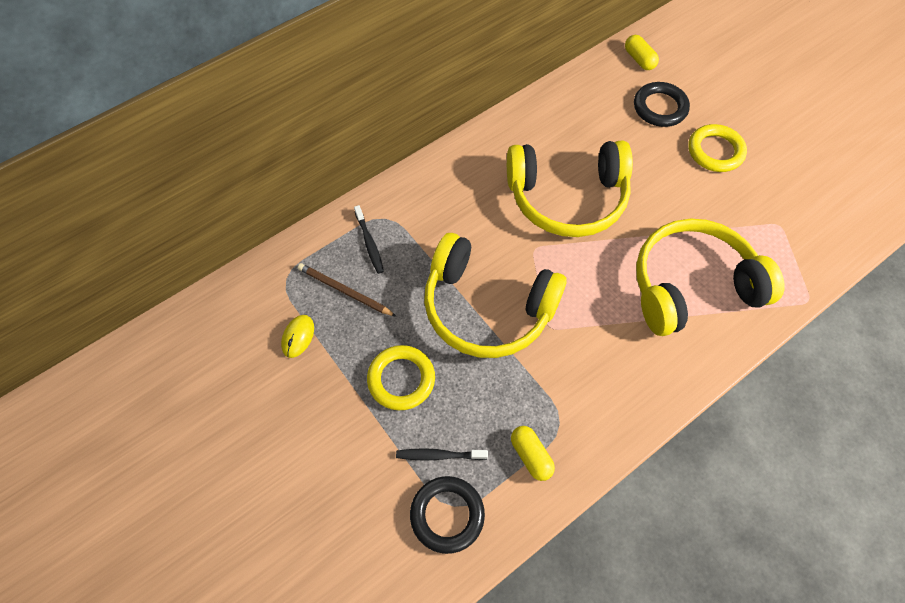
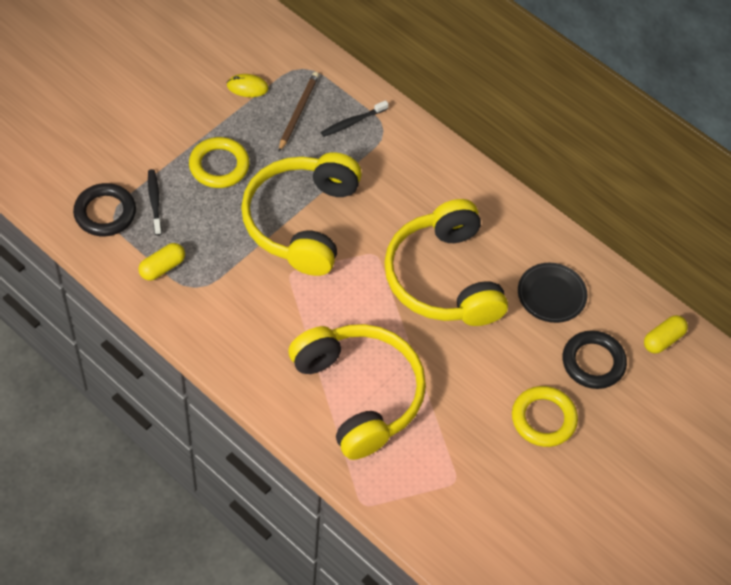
camera: 75 degrees right, 5 degrees down
none -> black plate [518,263,587,323]

